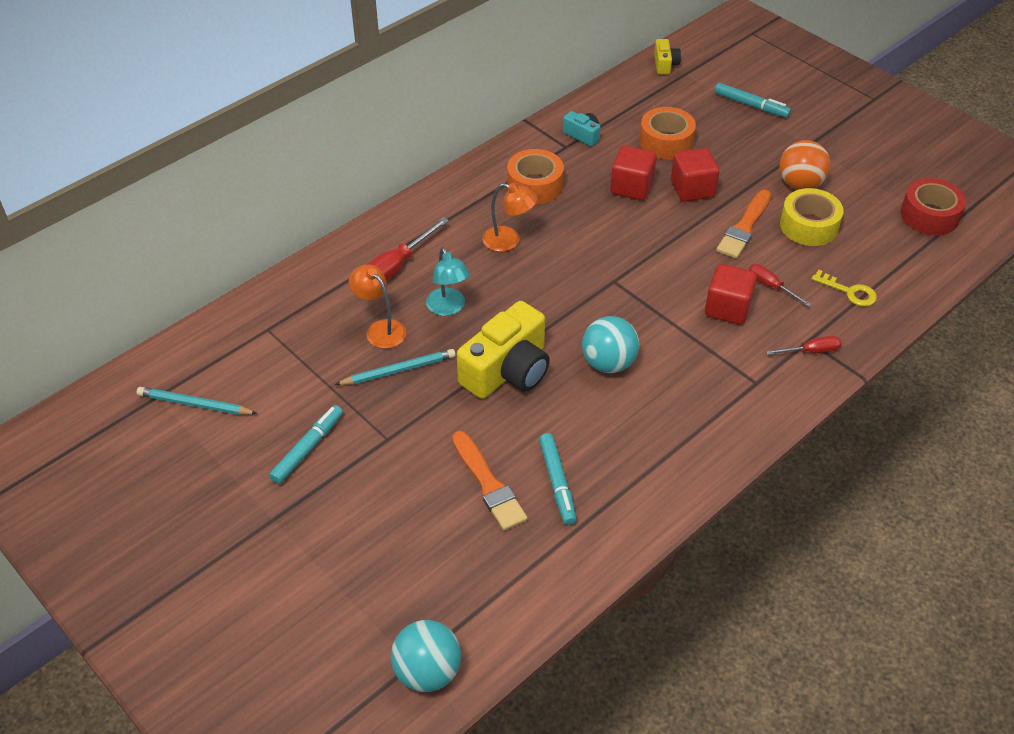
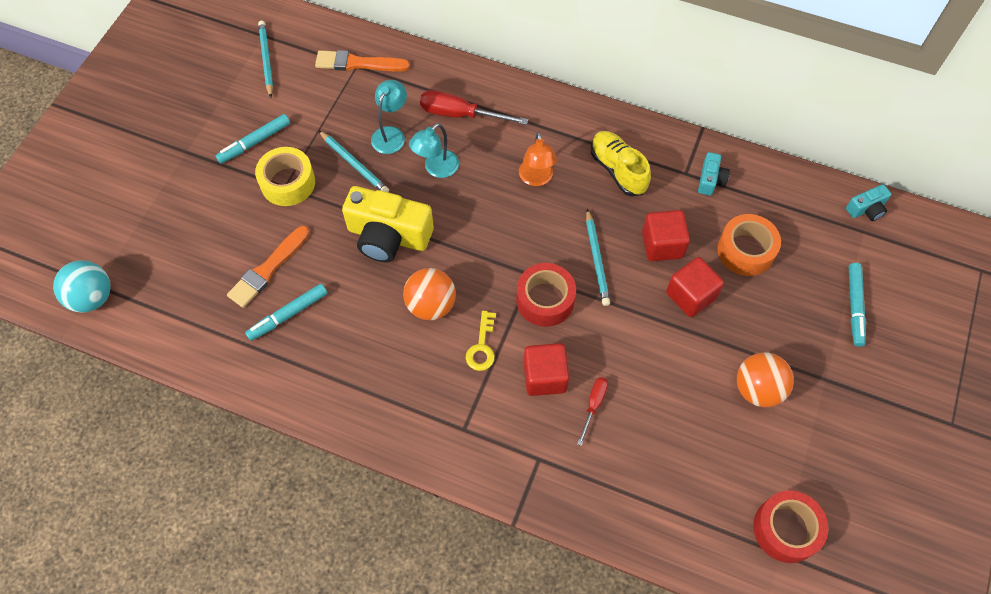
camera: 65 degrees right, 15 degrees up
turquoise marker [269,405,343,484] -> turquoise marker turned 135 degrees clockwise [216,114,290,163]
orange lamp [349,264,406,349] -> turquoise lamp [371,80,407,154]
orange tape [507,149,564,204] -> yellow shoe [591,131,651,196]
turquoise ball [582,316,639,373] -> orange ball [403,268,456,320]
yellow camera [654,39,681,75] -> turquoise camera [846,184,891,221]
orange brush [716,190,771,259] -> orange brush moved to [315,50,410,71]
red screwdriver [766,336,842,355] -> none
yellow tape [780,188,843,246] -> yellow tape moved to [255,147,315,206]
yellow key [812,270,877,307] -> yellow key moved to [466,311,496,371]
none -> red tape [516,263,576,327]
none -> turquoise pencil [586,209,610,306]

